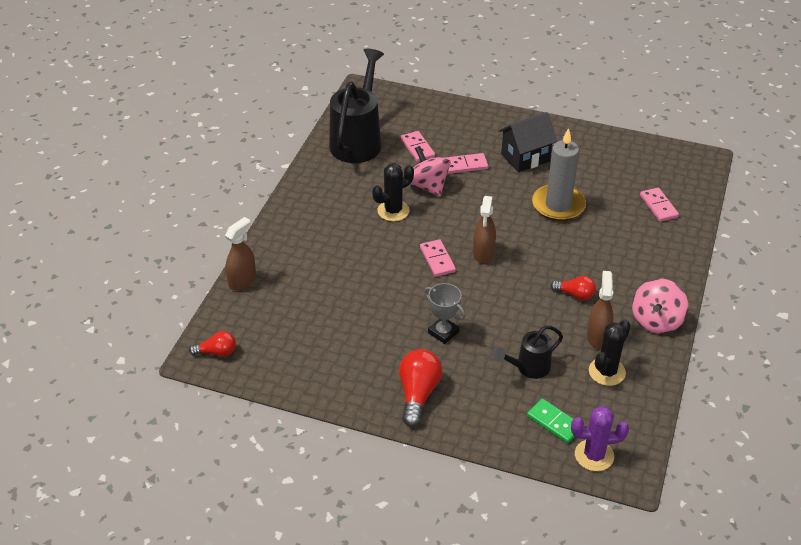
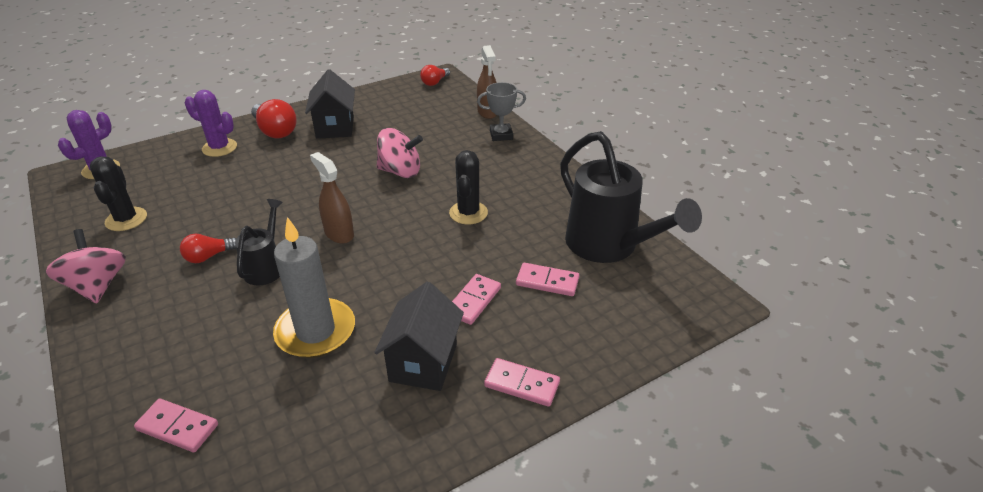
camera: 130 degrees right, 5 degrees down
pink spinning top [411,146,451,197] -> pink spinning top moved to [376,128,423,178]
pink domino [420,239,456,277] -> pink domino moved to [484,358,560,407]
grey trophy [424,283,466,344] -> grey trophy moved to [477,82,526,141]
black watering can [494,325,563,379] -> black watering can moved to [235,199,283,285]
green domino [527,399,575,443] -> none
brown spray bottle [587,271,614,349] -> none
none -> purple cactus [185,90,237,157]
none -> black house [305,69,355,139]

